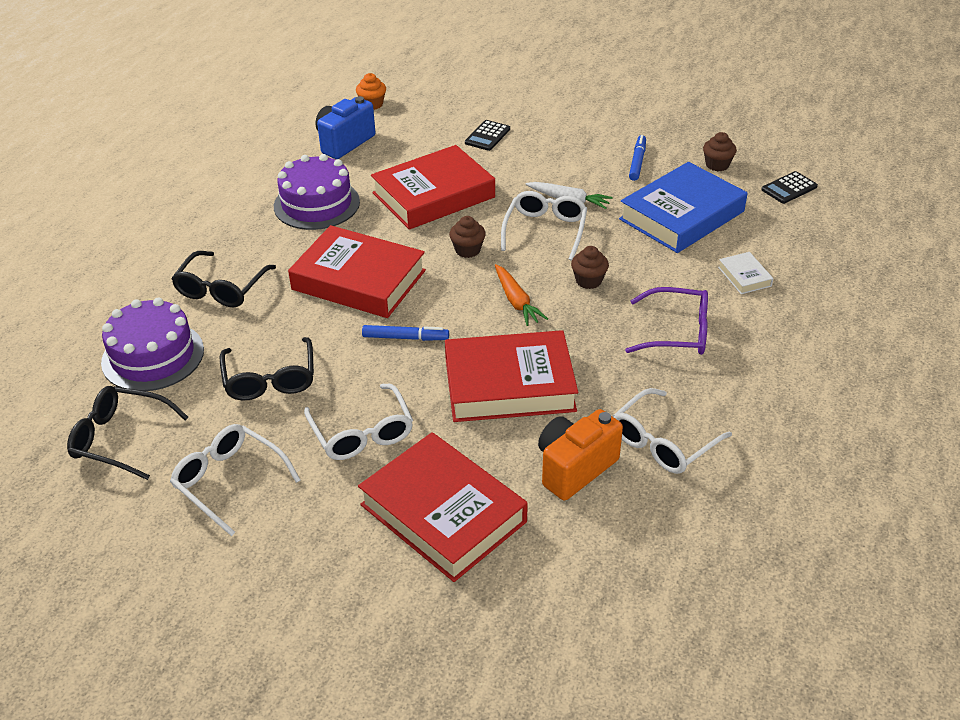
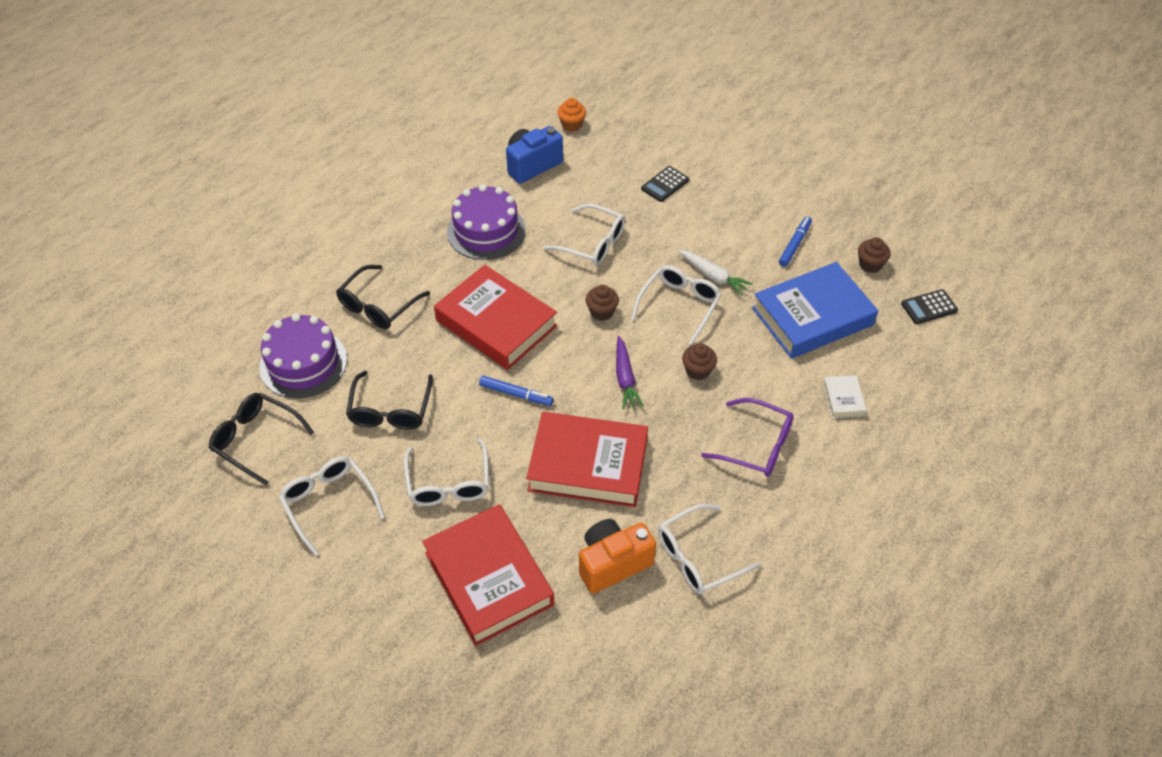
camera: 15 degrees right, 10 degrees up
red book [371,145,495,230] -> white glasses [542,204,625,265]
orange carrot [495,264,548,326] -> purple carrot [616,336,644,409]

